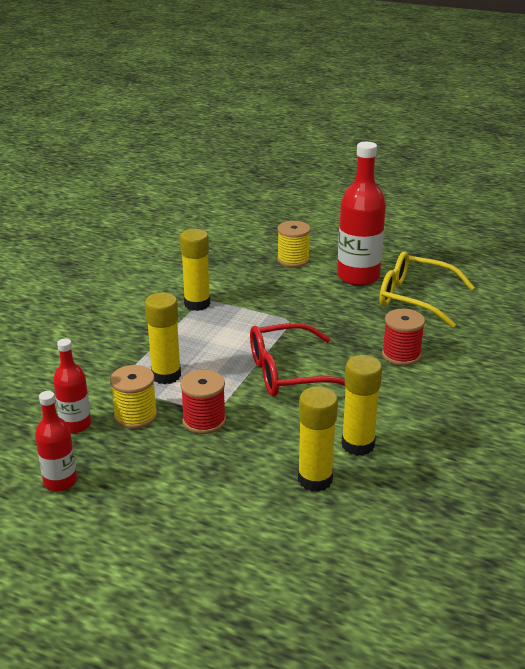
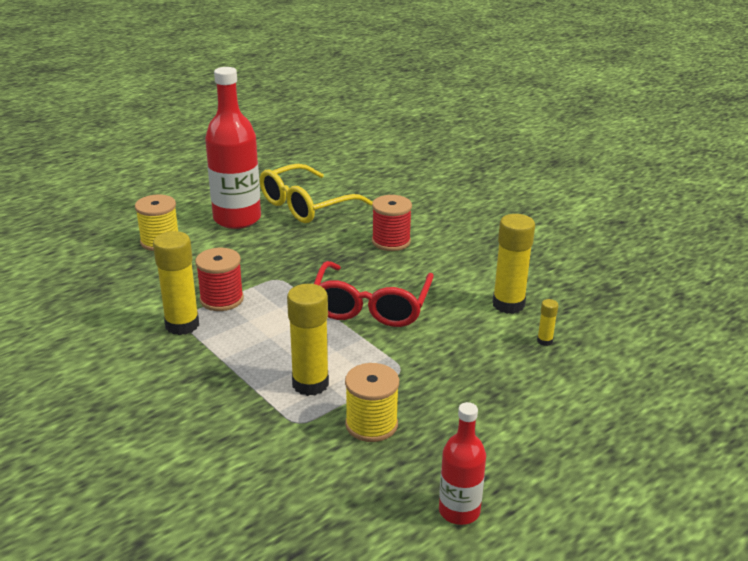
camera: 65 degrees left, 0 degrees up
red bottle [53,338,91,433] -> none
red spool [180,370,226,434] -> red spool moved to [195,248,244,311]
yellow glue stick [298,386,338,492] -> yellow glue stick [537,299,558,346], size x0.46

